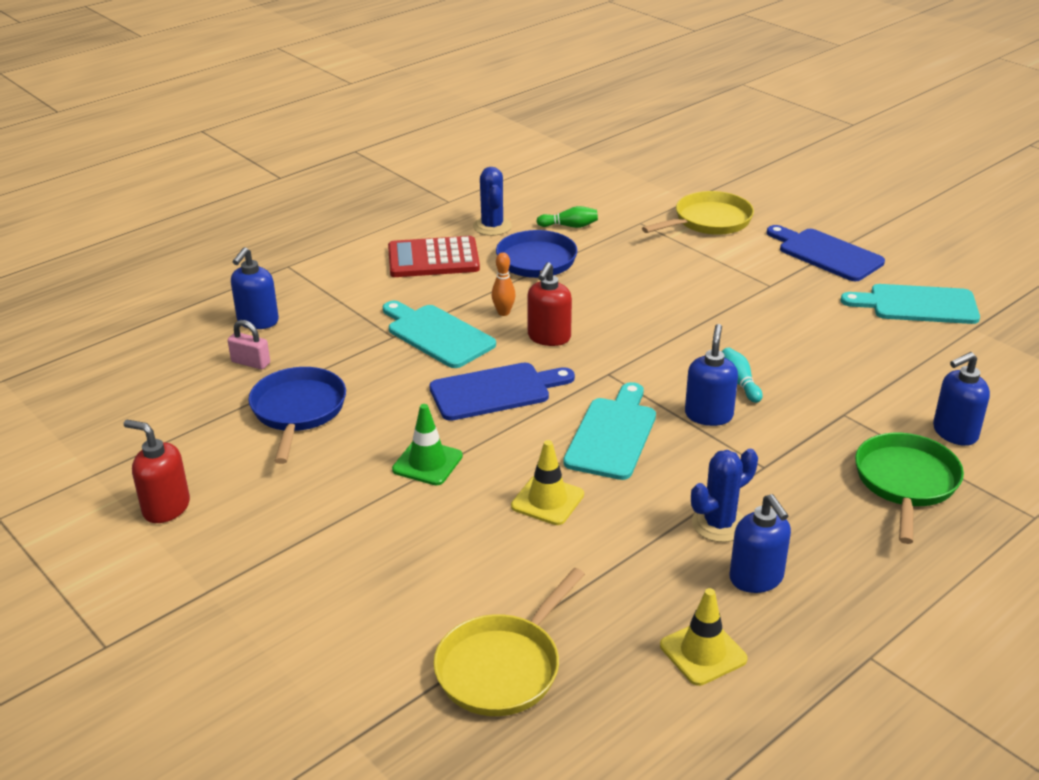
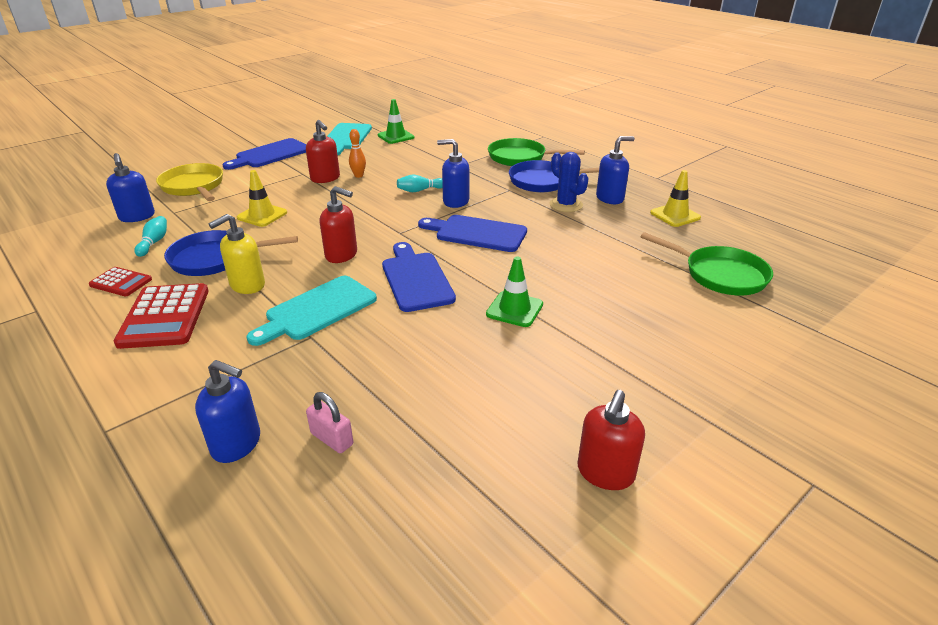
camera: 90 degrees left, 0 degrees up
pink padlock [228,320,270,370] -> pink padlock turned 75 degrees counterclockwise [306,392,353,453]
blue pan [248,367,346,464] -> blue pan moved to [509,160,599,192]
yellow pan [434,568,585,716] -> green pan [641,232,773,295]
blue cactus [473,167,512,236] -> red calculator [89,267,152,296]
orange bowling pin [492,252,516,316] -> orange bowling pin moved to [349,129,366,178]
yellow traffic cone [511,440,584,525] -> yellow traffic cone moved to [237,170,287,227]
green bowling pin [536,206,598,228] -> turquoise bowling pin [134,216,167,257]
turquoise cutting board [563,382,656,480] -> blue cutting board [418,215,527,252]
blue soap dispenser [933,352,990,446] -> blue soap dispenser moved to [106,153,155,222]
none -> yellow soap dispenser [208,214,265,294]
none -> red soap dispenser [306,120,340,183]
none -> green traffic cone [378,99,414,144]

